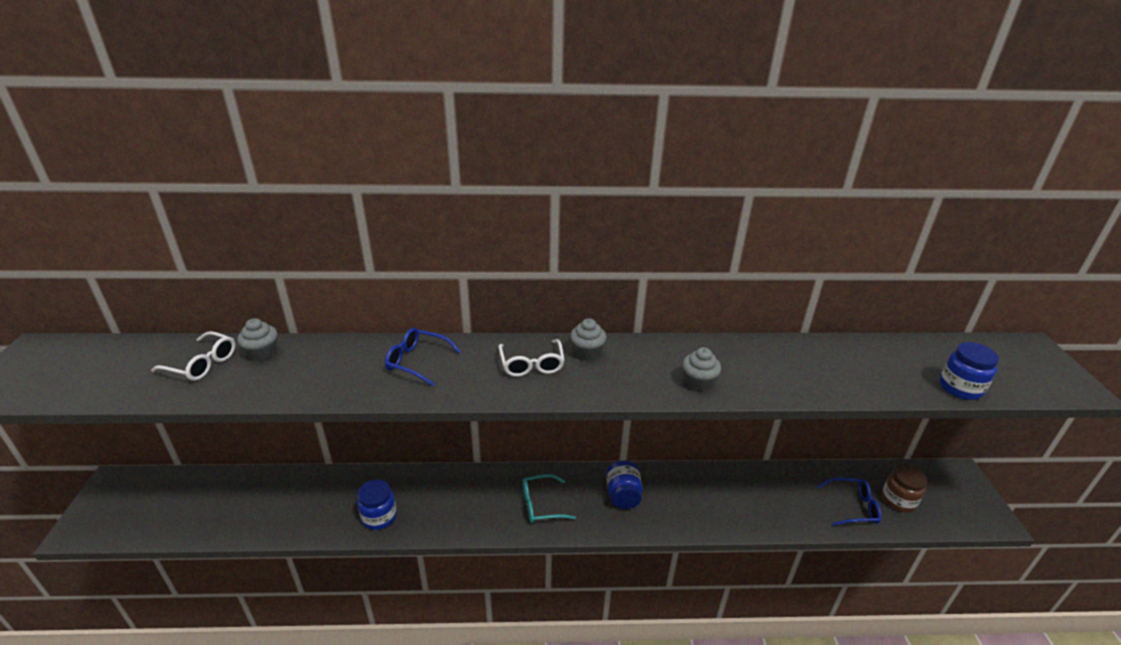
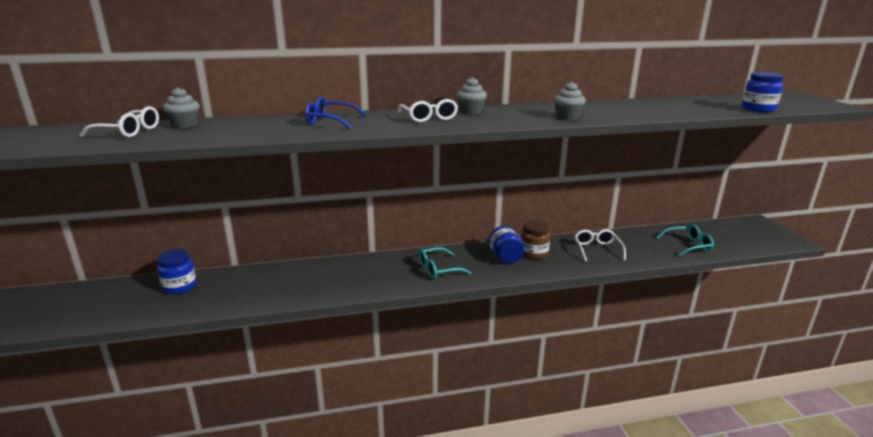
camera: 10 degrees left, 10 degrees down
blue jar [357,479,397,530] -> blue jar moved to [157,249,196,294]
blue glasses [817,478,882,526] -> turquoise glasses [656,224,714,257]
brown jar [882,465,927,513] -> brown jar moved to [521,220,550,259]
none -> white glasses [574,229,626,262]

